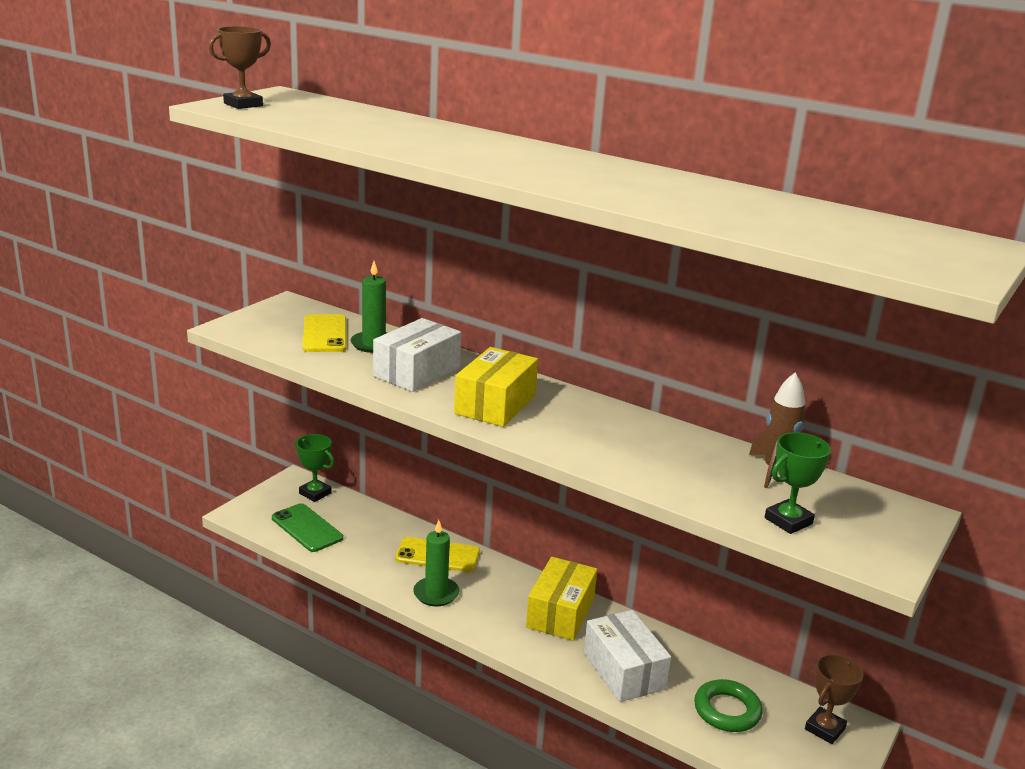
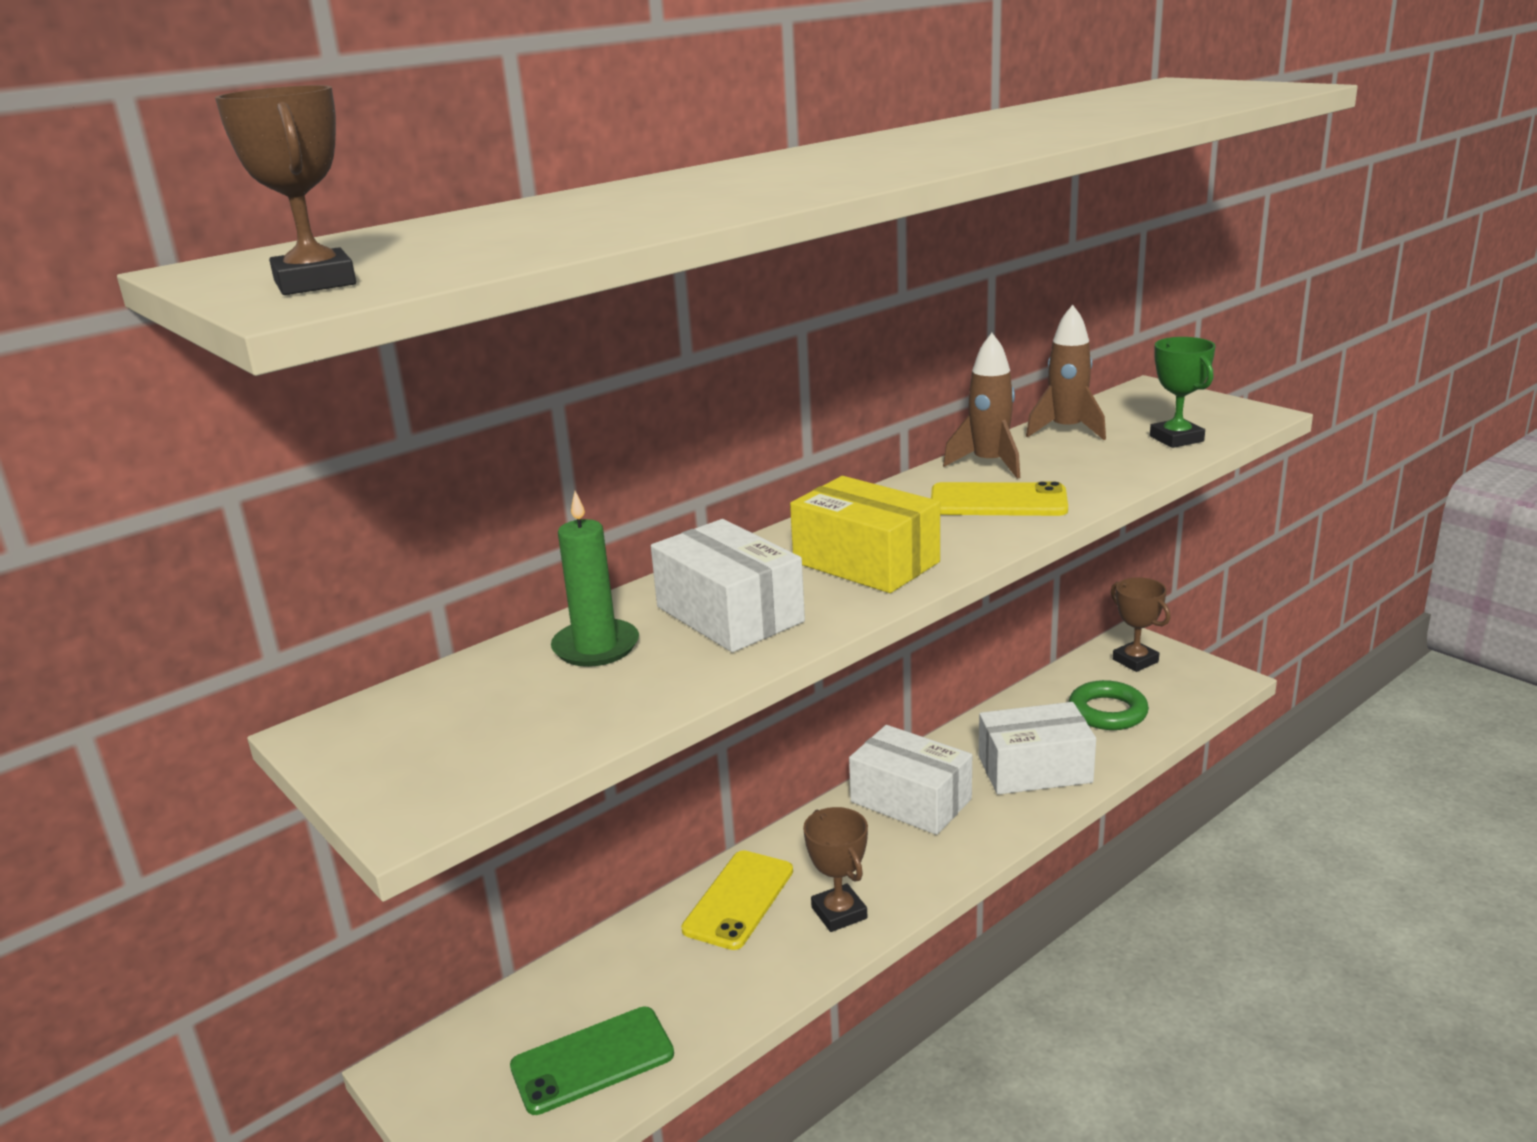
camera: 70 degrees left, 0 degrees up
green trophy [295,434,334,502] -> none
yellow phone [302,314,346,352] -> yellow phone moved to [931,481,1068,516]
green candle [413,520,459,606] -> brown trophy [803,807,868,932]
yellow box [526,557,598,641] -> white box [849,725,972,835]
none -> brown rocket [943,333,1020,479]

